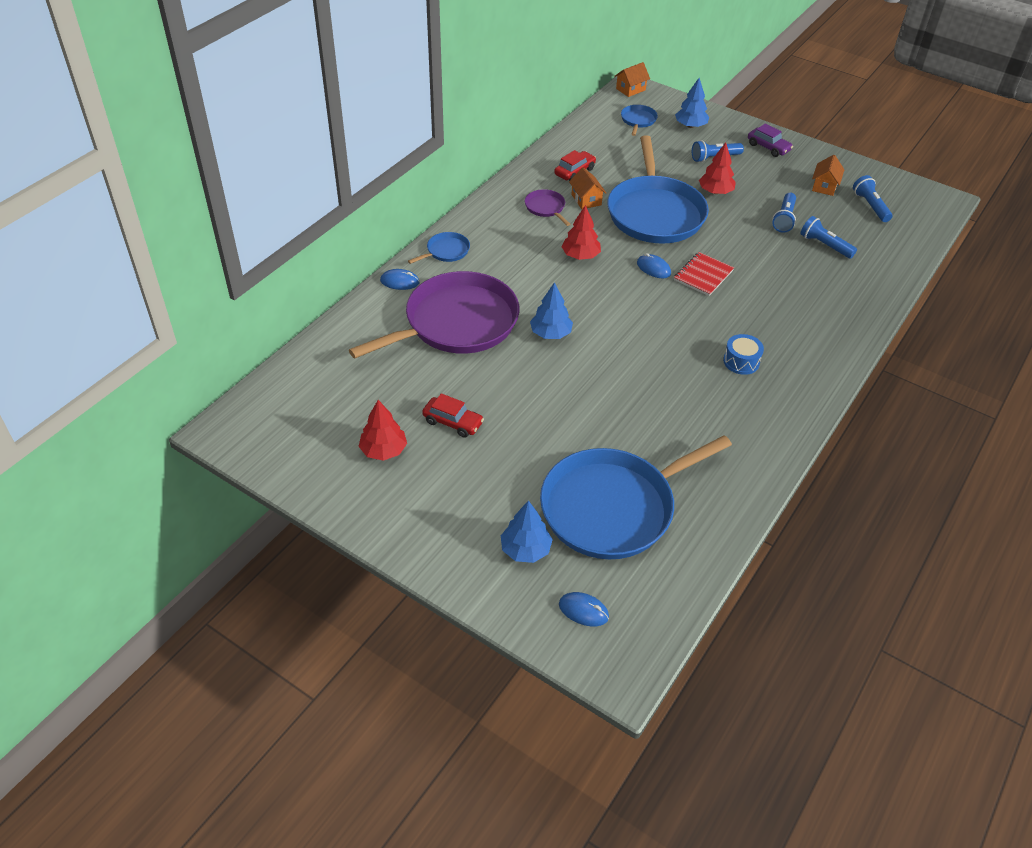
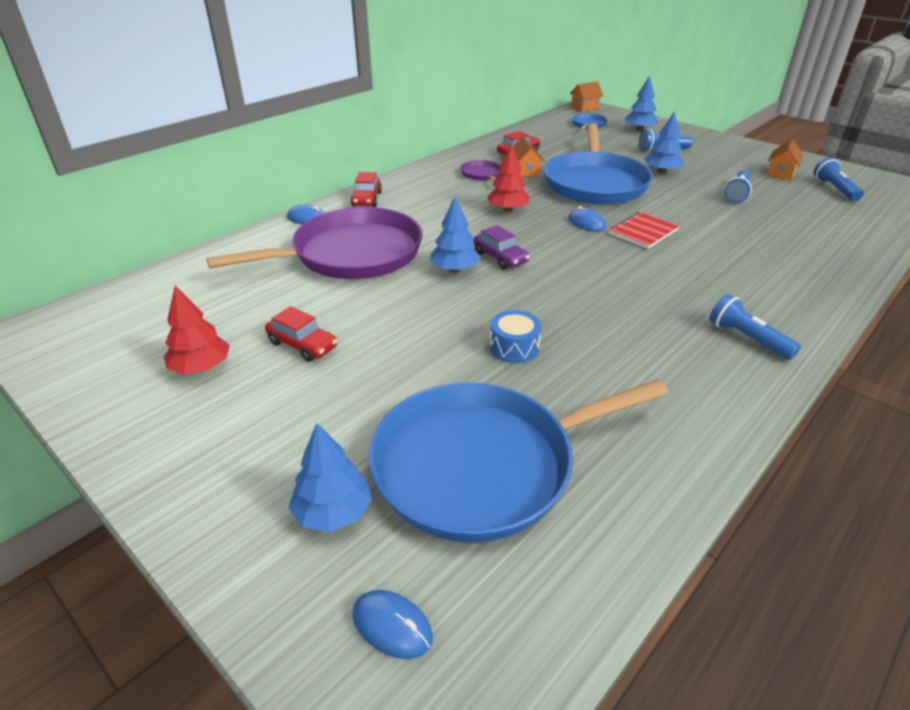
camera: 10 degrees right, 10 degrees down
blue pan [408,232,470,264] -> red car [351,172,382,207]
red tree [699,142,736,194] -> blue tree [644,111,684,174]
blue drum [723,334,764,375] -> blue drum moved to [490,310,541,363]
purple car [748,123,793,157] -> purple car moved to [474,225,530,270]
blue flashlight [800,216,857,259] -> blue flashlight moved to [709,294,801,360]

